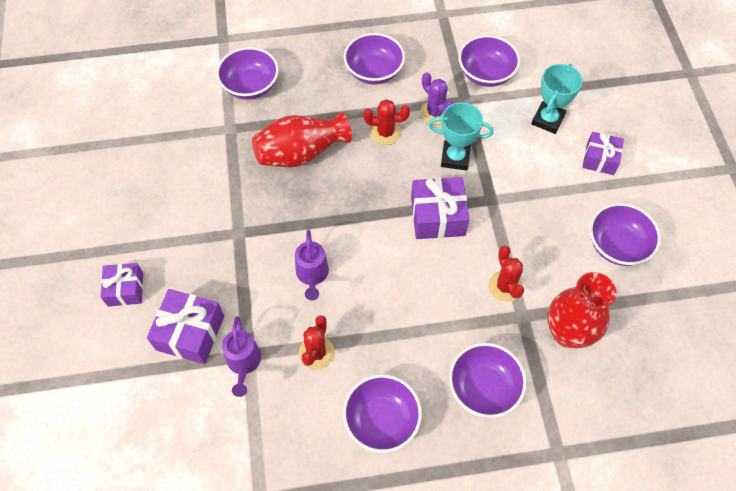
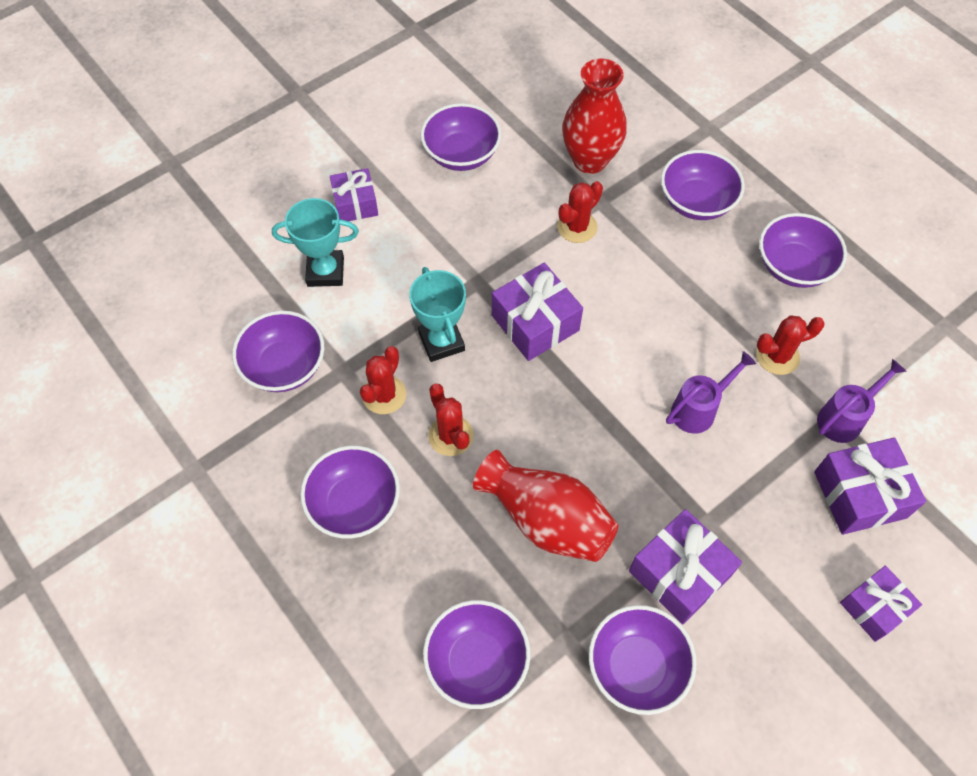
camera: 120 degrees left, 0 degrees up
purple cactus [420,72,454,125] -> red cactus [360,346,406,414]
none -> purple bowl [589,605,697,715]
none -> purple gift [629,509,742,624]

